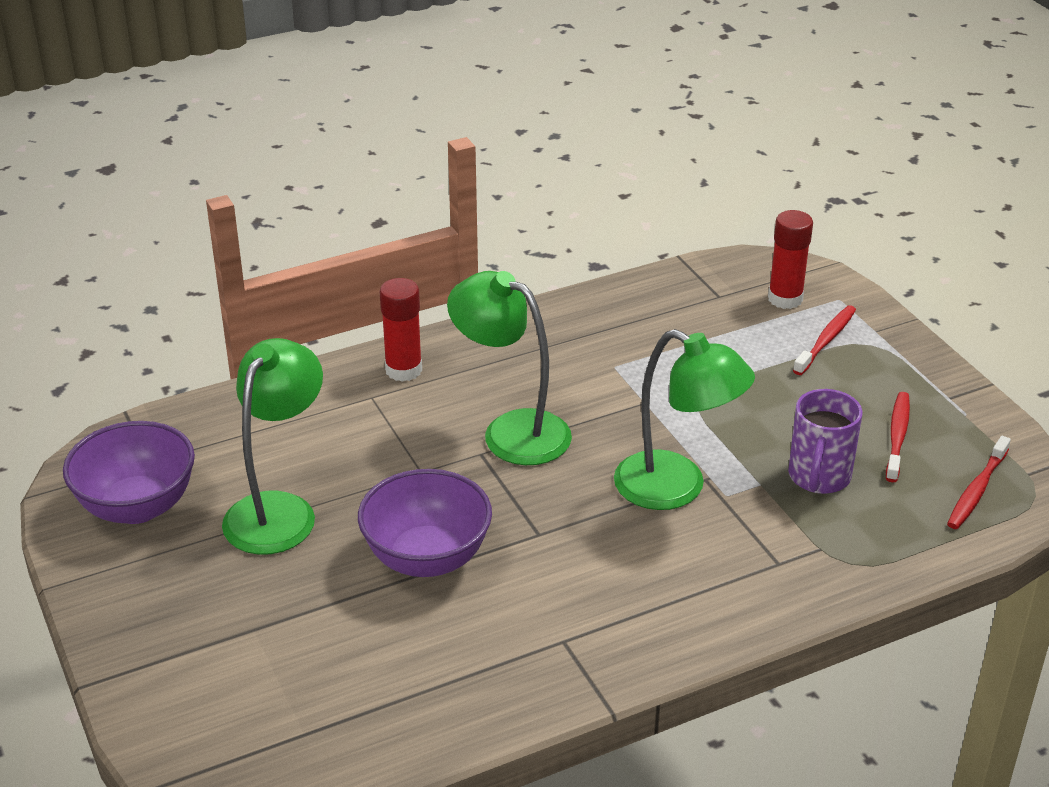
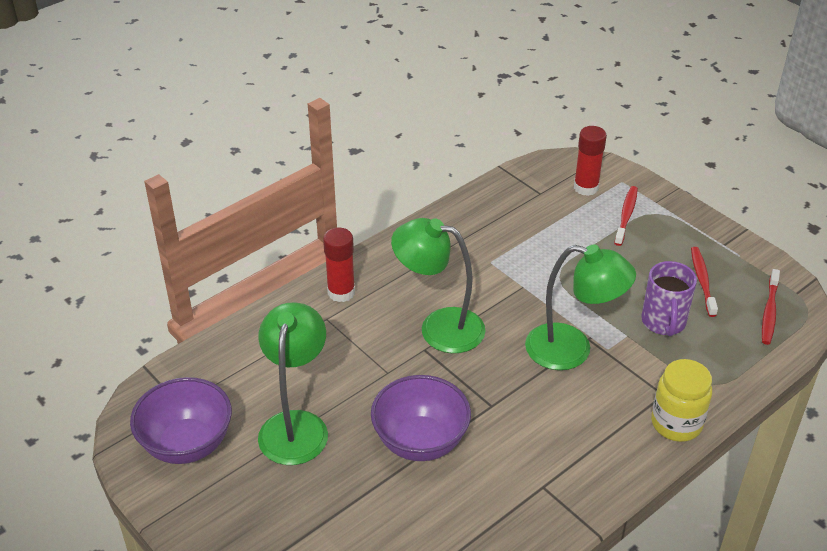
camera: 15 degrees left, 5 degrees up
none -> yellow jar [651,359,712,442]

